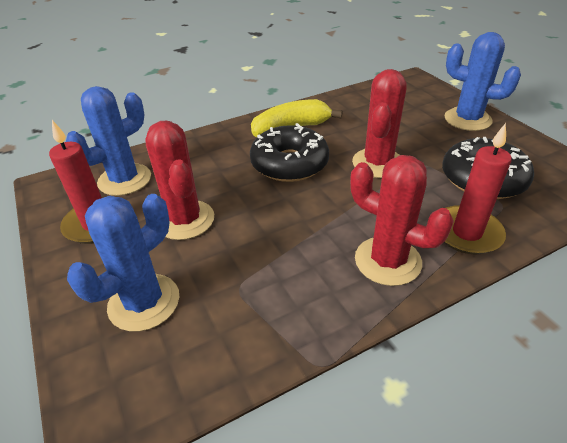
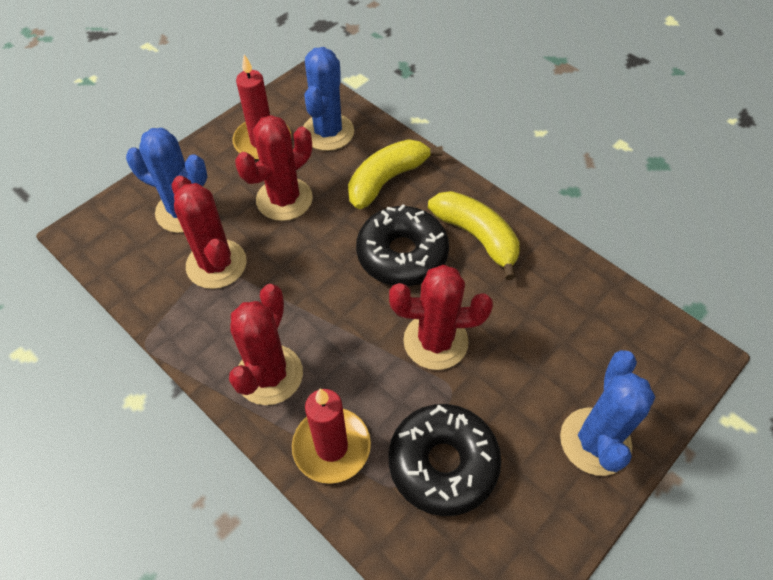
camera: 70 degrees right, 15 degrees up
blue cactus [66,86,151,196] -> blue cactus turned 75 degrees clockwise [303,47,354,151]
none -> red cactus [172,176,247,289]
none -> yellow banana [348,139,443,209]

